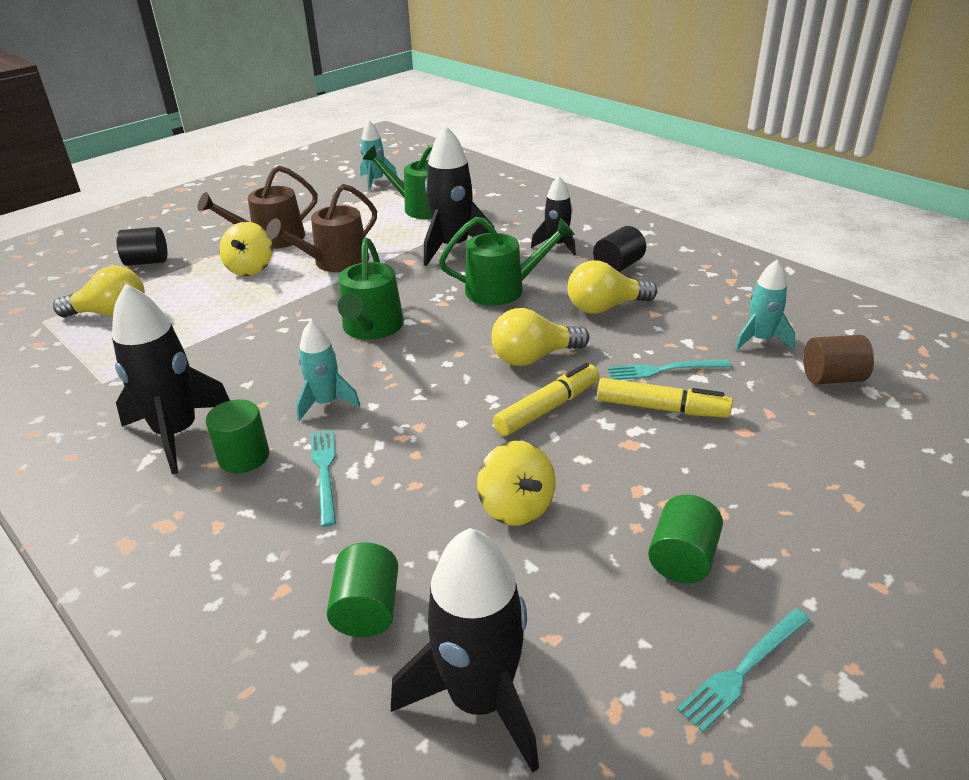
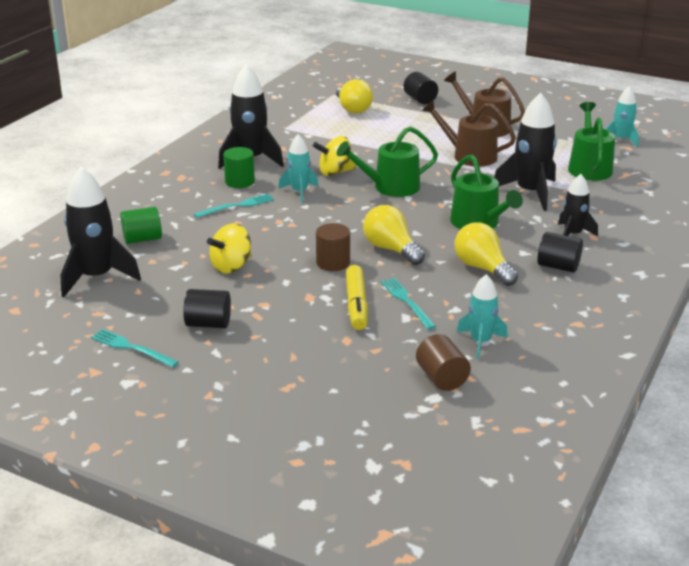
camera: 70 degrees right, 5 degrees down
yellow spinning top [219,222,273,276] -> yellow spinning top moved to [313,136,356,176]
yellow marker [493,363,599,436] -> brown cylinder [316,223,350,271]
green cylinder [648,495,723,583] -> black cylinder [183,289,231,328]

